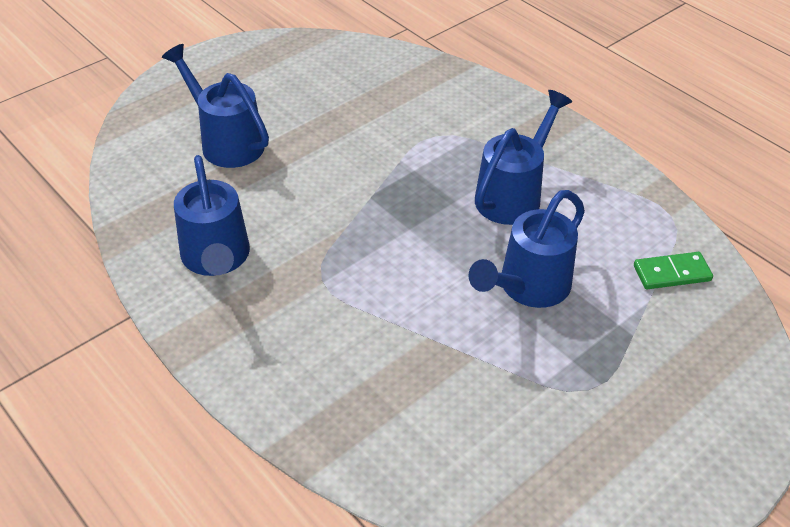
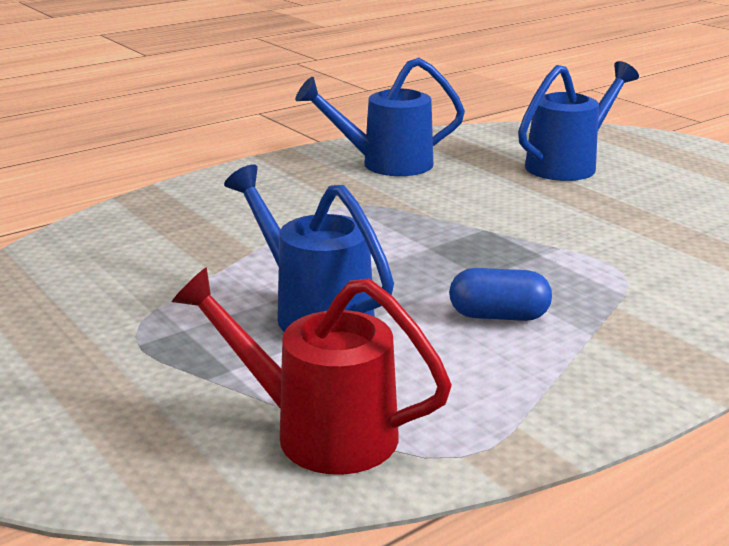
camera: 95 degrees right, 20 degrees down
blue watering can [475,90,572,225] -> blue capsule [449,268,552,321]
green domino [634,252,713,289] -> red watering can [172,267,452,475]

